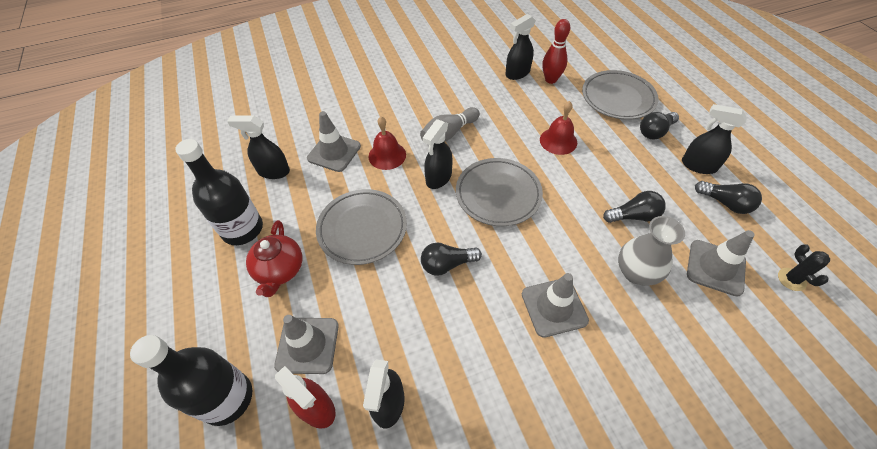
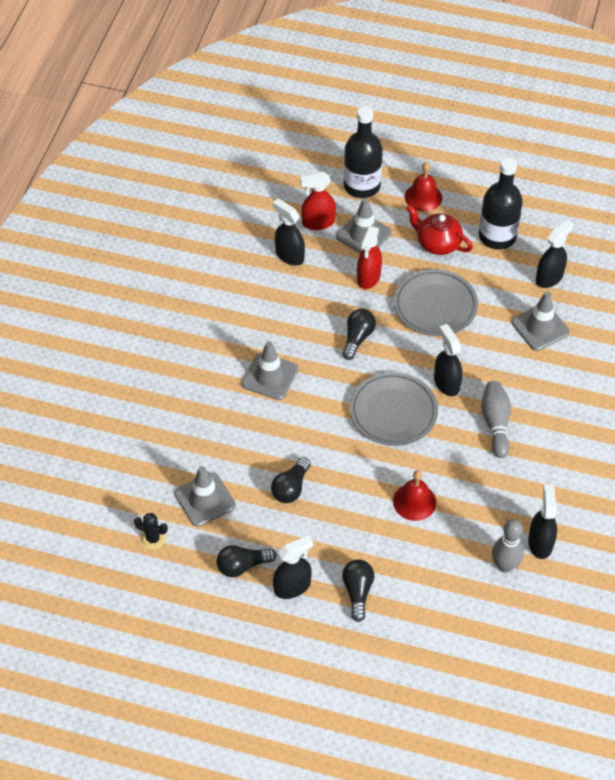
camera: 125 degrees right, 0 degrees up
red bell [369,117,406,170] -> red bell moved to [405,162,442,212]
red bowling pin [542,19,570,84] -> grey bowling pin [492,519,524,572]
grey plate [582,70,658,120] -> none
grey vase [618,216,685,286] -> none
none -> red spray bottle [357,226,382,289]

